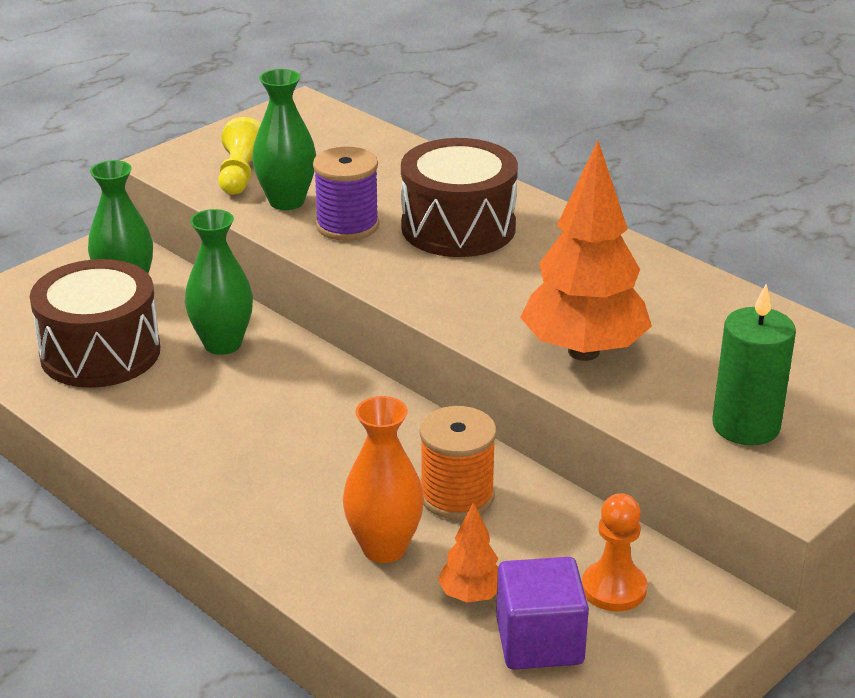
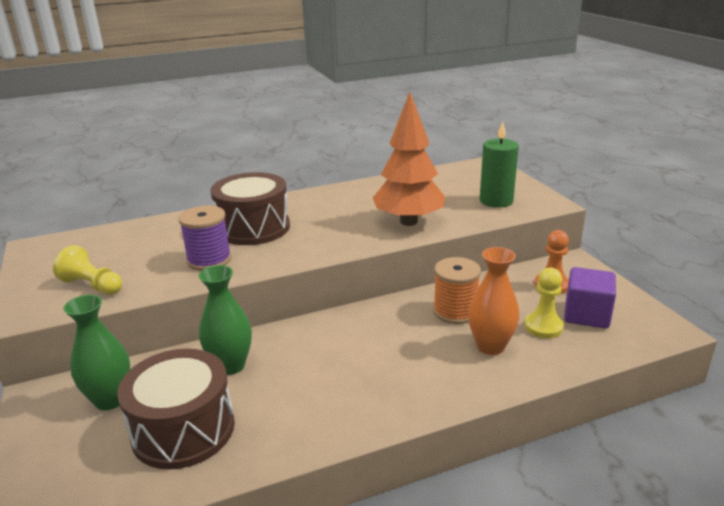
camera: 65 degrees left, 5 degrees down
green vase [252,69,316,210] -> none
orange tree [438,502,498,603] -> yellow pawn [525,267,564,338]

